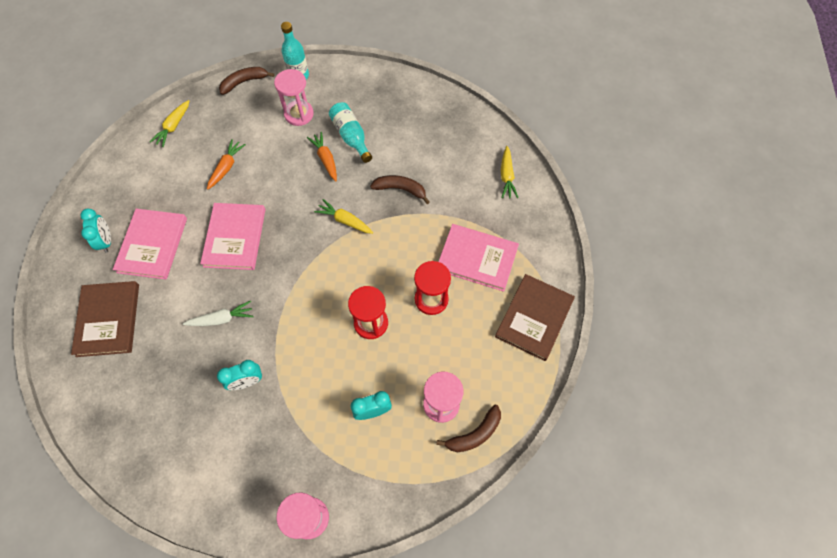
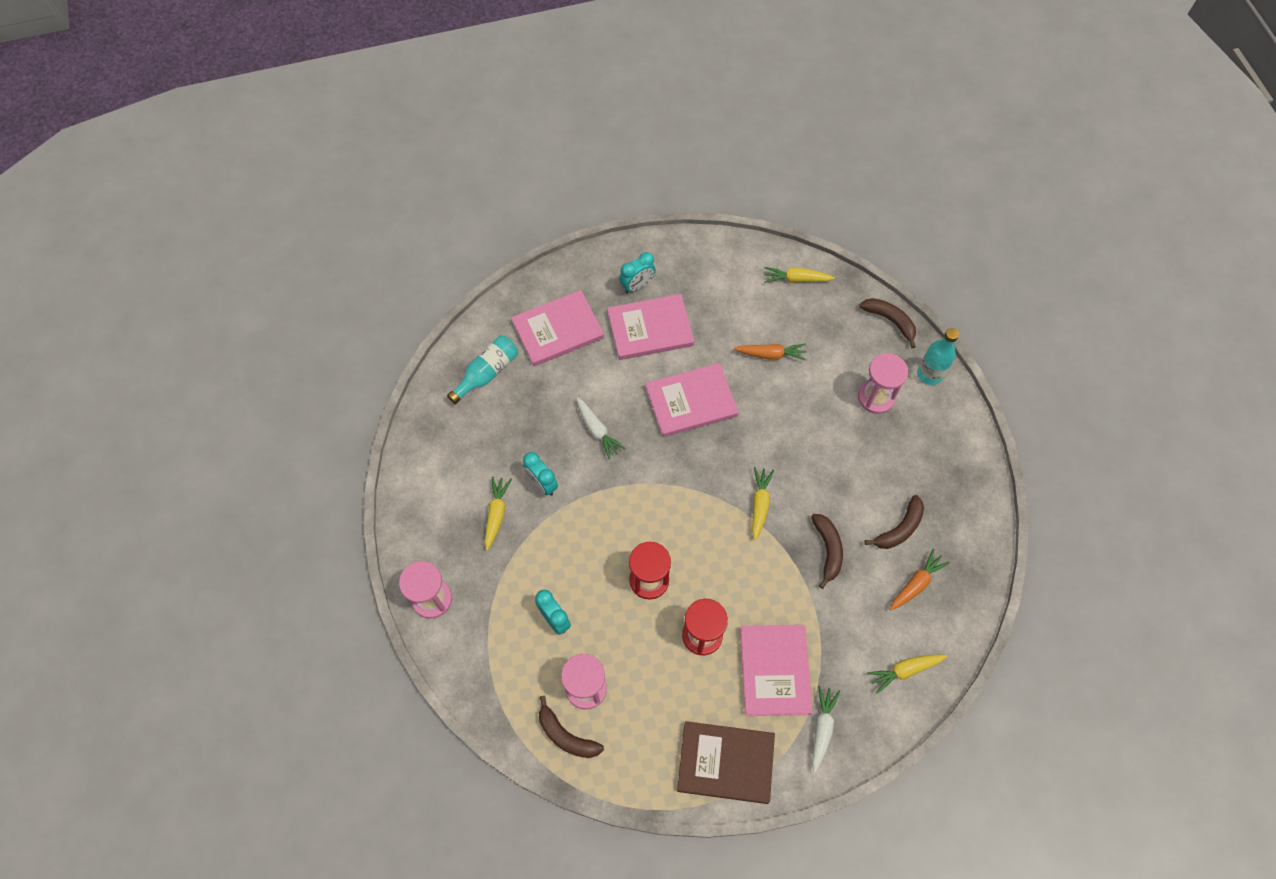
camera: 70 degrees right, 0 degrees up
brown book [71,281,139,357] -> pink book [511,290,604,366]
orange carrot [307,132,337,181] -> orange carrot moved to [890,549,950,610]
turquoise bottle [329,102,372,163] -> turquoise bottle moved to [447,335,518,404]
none -> yellow carrot [485,476,512,551]
none -> white carrot [812,686,841,773]
none -> brown banana [864,495,924,549]

